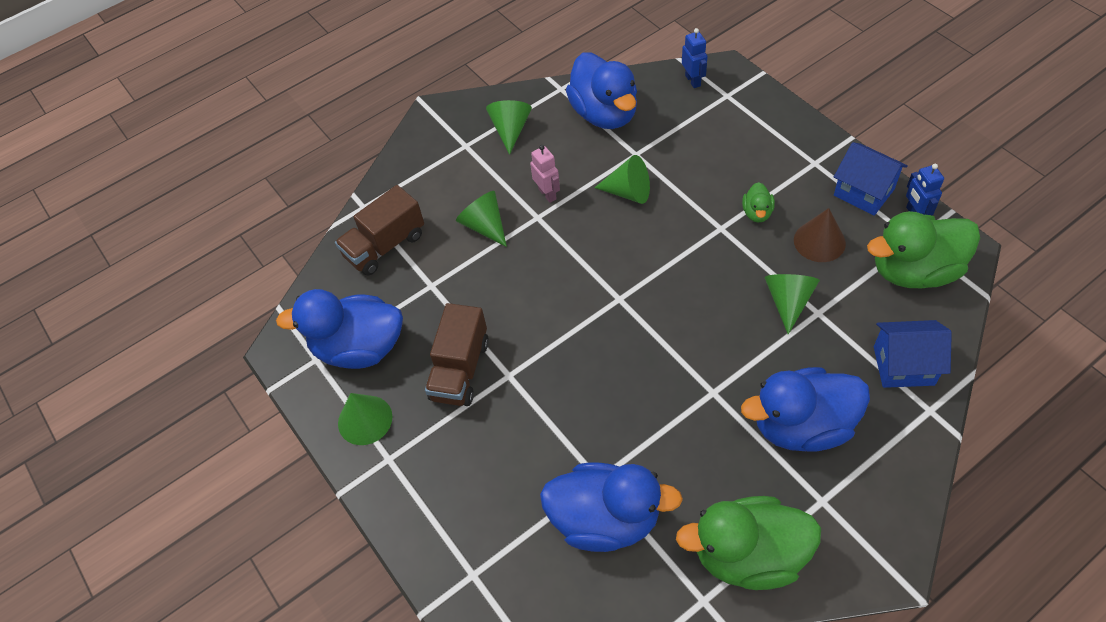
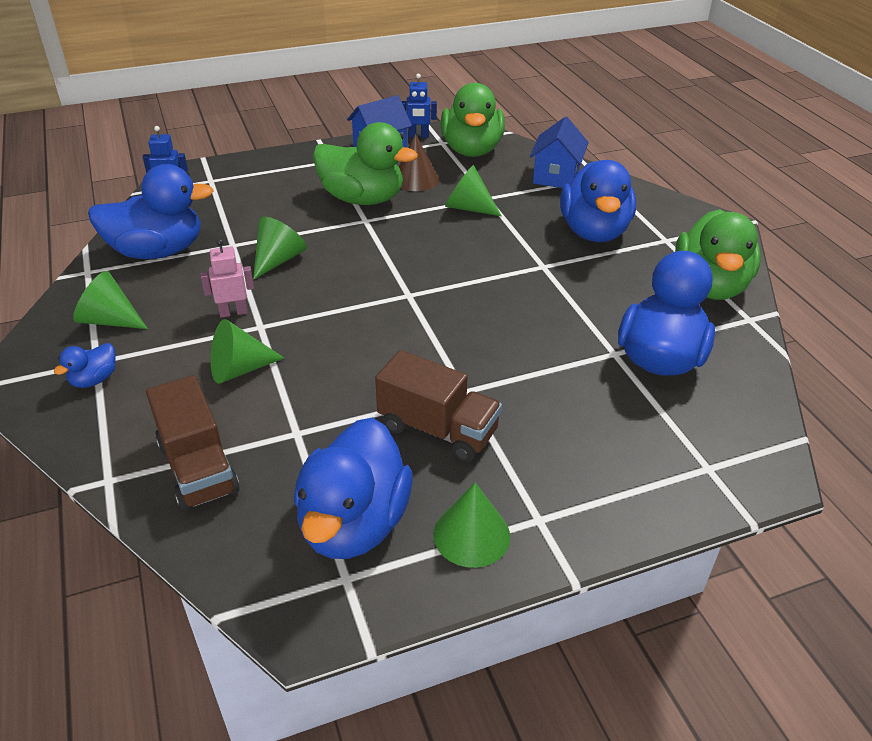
camera: 80 degrees left, 15 degrees down
green duck [742,182,775,223] -> green duck [313,122,418,205], size x2.27
none -> blue duck [54,343,116,388]

